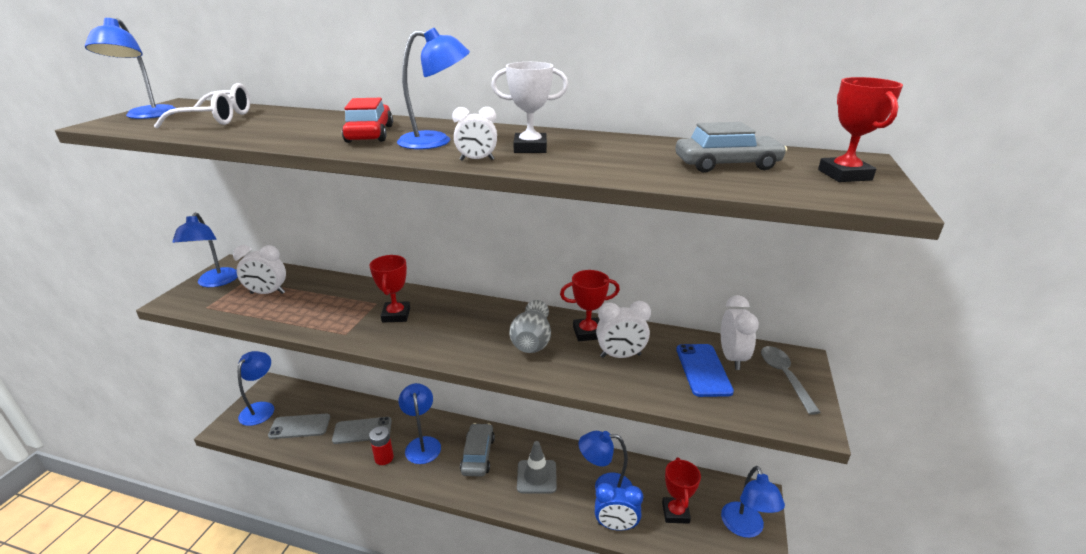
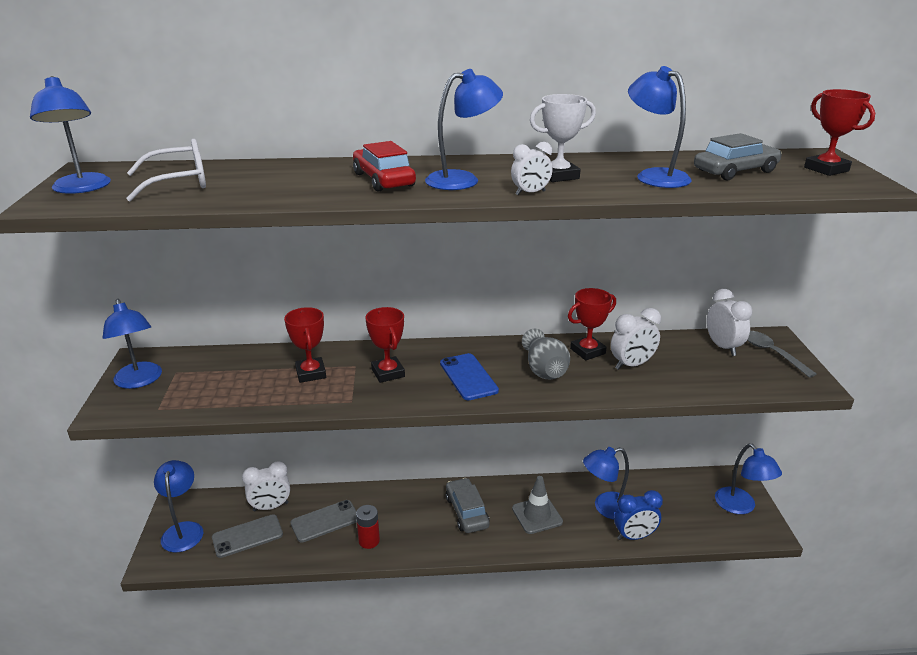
camera: 20 degrees left, 0 degrees up
white clock [233,245,286,294] -> white clock moved to [242,461,290,512]
blue lamp [399,383,441,464] -> blue lamp moved to [628,66,692,188]
red trophy [662,457,701,524] -> red trophy moved to [284,307,326,383]
blue phone [676,344,734,397] -> blue phone moved to [440,353,499,400]

